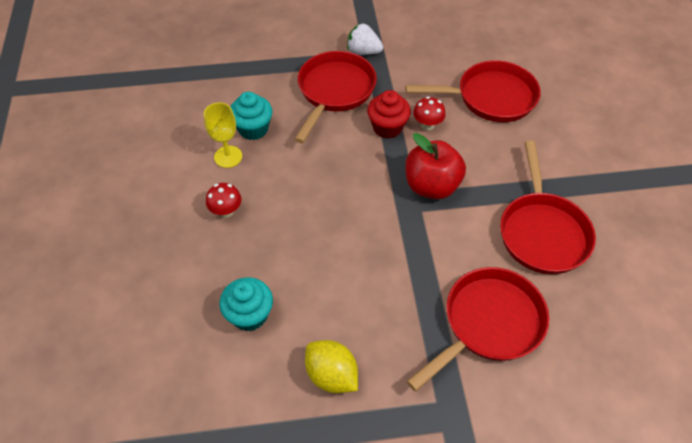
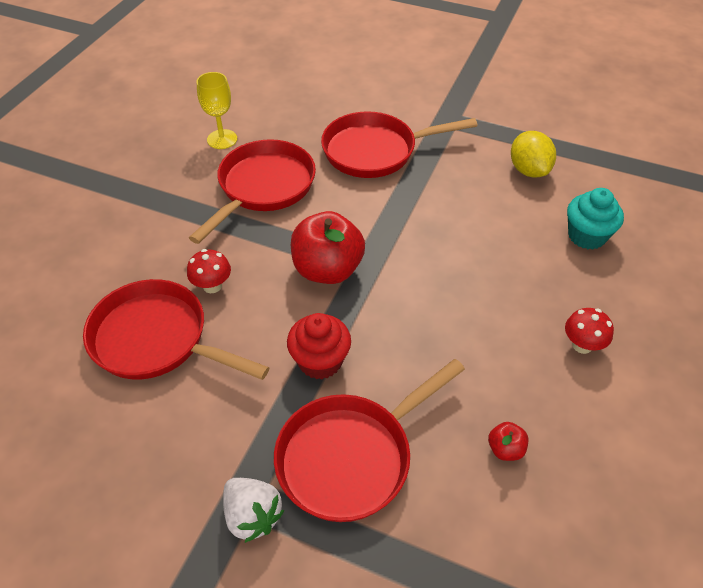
camera: 150 degrees left, 5 degrees down
yellow goblet [204,103,242,168] -> yellow goblet moved to [196,72,237,149]
turquoise cupcake [230,92,272,140] -> red apple [488,422,528,461]
red mushroom [413,96,446,130] -> red mushroom moved to [187,249,231,293]

